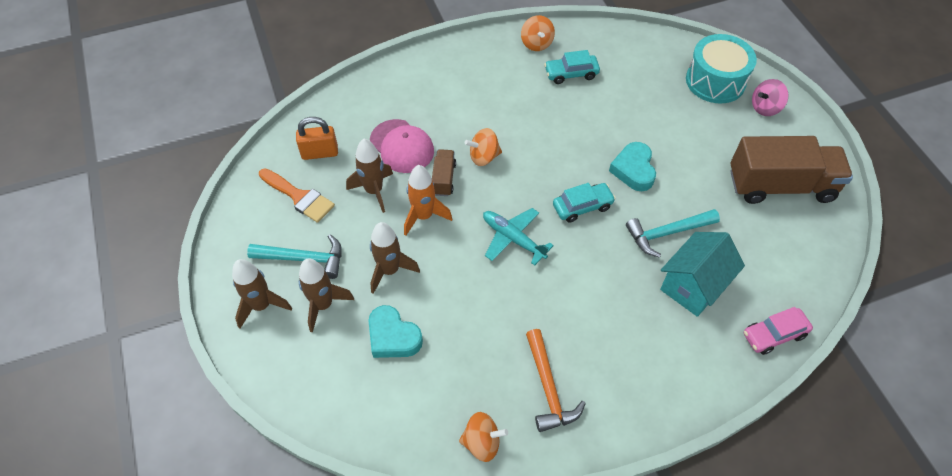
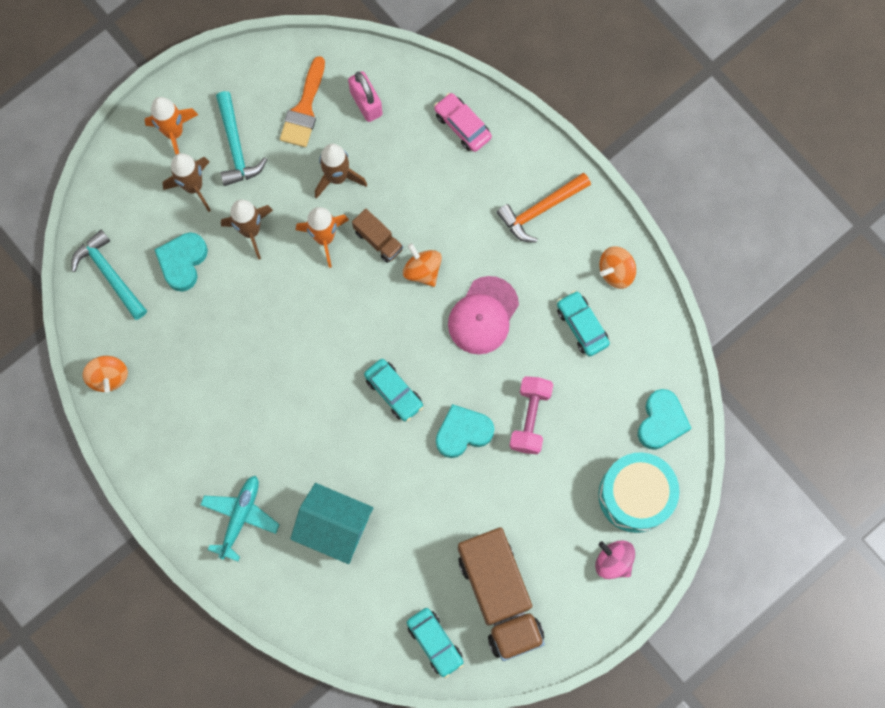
camera: 70 degrees right, 20 degrees up
brown rocket [232,259,292,329] -> orange rocket [145,97,198,154]
orange padlock [296,117,338,160] -> pink padlock [348,71,383,122]
pink cap [370,119,434,173] -> pink cap moved to [448,276,519,354]
brown truck [432,149,456,196] -> brown truck turned 60 degrees clockwise [352,209,403,263]
turquoise plane [483,208,554,266] -> turquoise plane moved to [200,476,280,561]
orange hammer [526,329,586,432] -> orange hammer moved to [497,173,591,243]
turquoise hammer [626,209,720,258] -> turquoise hammer moved to [71,230,147,320]
pink car [744,307,813,355] -> pink car moved to [434,93,492,152]
none -> turquoise car [407,608,464,678]
none -> pink dumbbell [509,376,553,454]
none -> turquoise heart [638,389,692,450]

